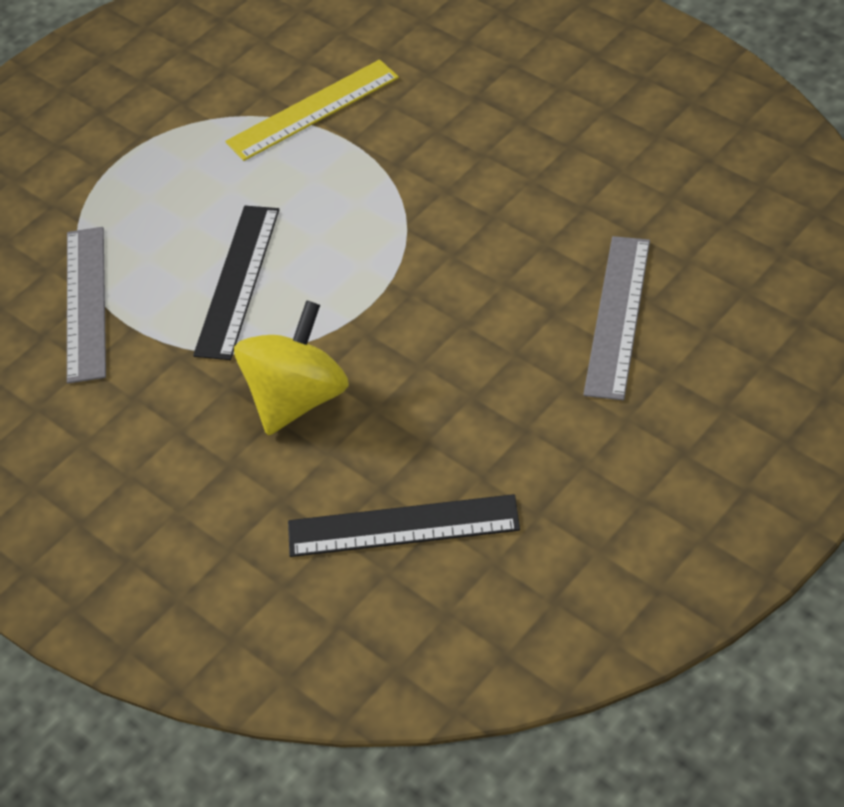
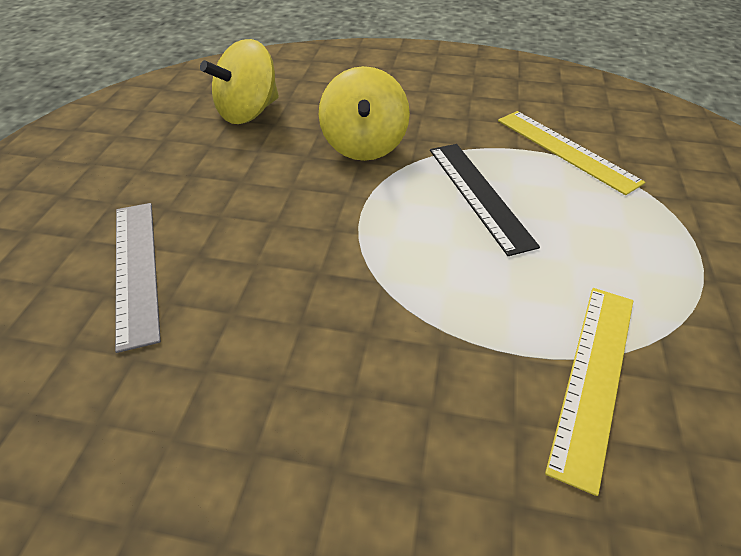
camera: 145 degrees right, 5 degrees down
grey ruler [67,227,106,383] -> yellow ruler [498,111,645,195]
black ruler [288,494,520,557] -> yellow spinning top [200,39,279,124]

